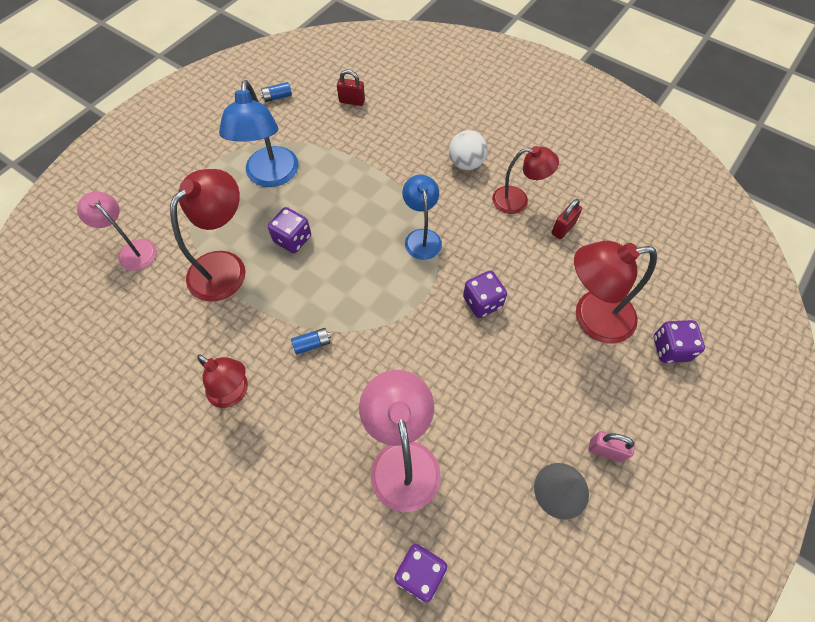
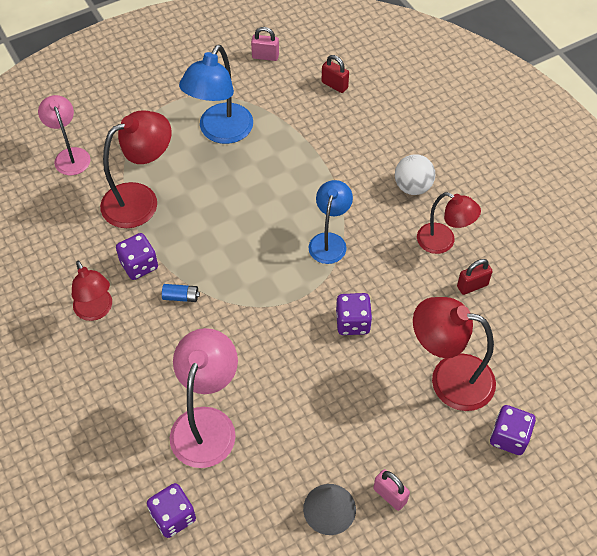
camera: 25 degrees right, 5 degrees down
blue battery [261,82,292,102] -> pink padlock [251,27,279,61]
purple dice [268,207,311,253] -> purple dice moved to [116,233,158,280]

